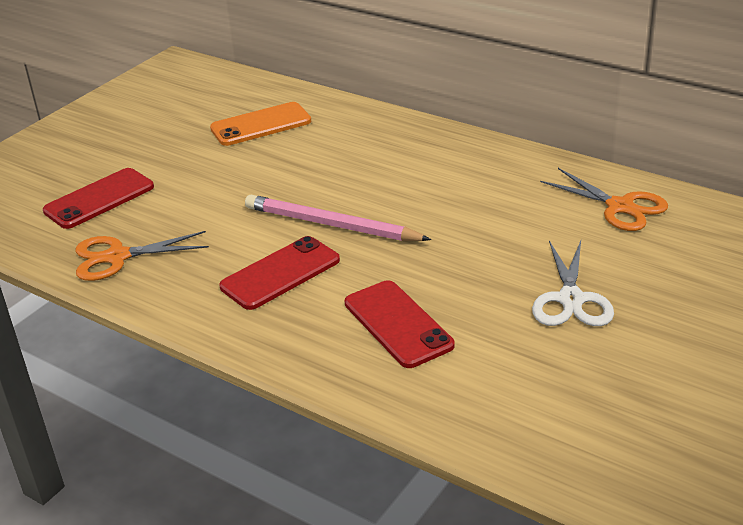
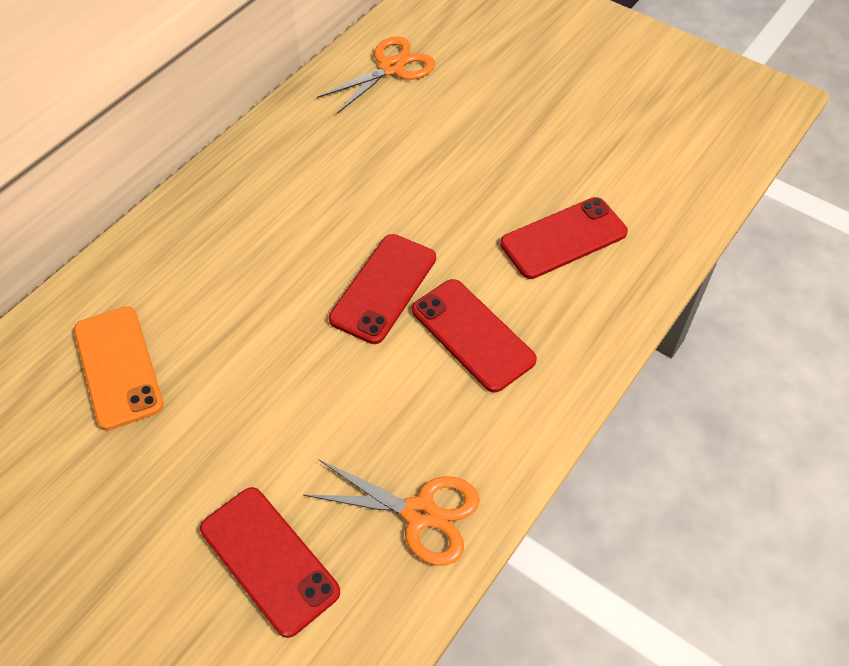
camera: 90 degrees left, 20 degrees up
orange scissors [76,231,209,281] -> orange scissors turned 60 degrees counterclockwise [303,459,480,565]
pink pencil [245,195,431,241] -> red phone [329,234,436,344]
white scissors [532,241,614,326] -> none

